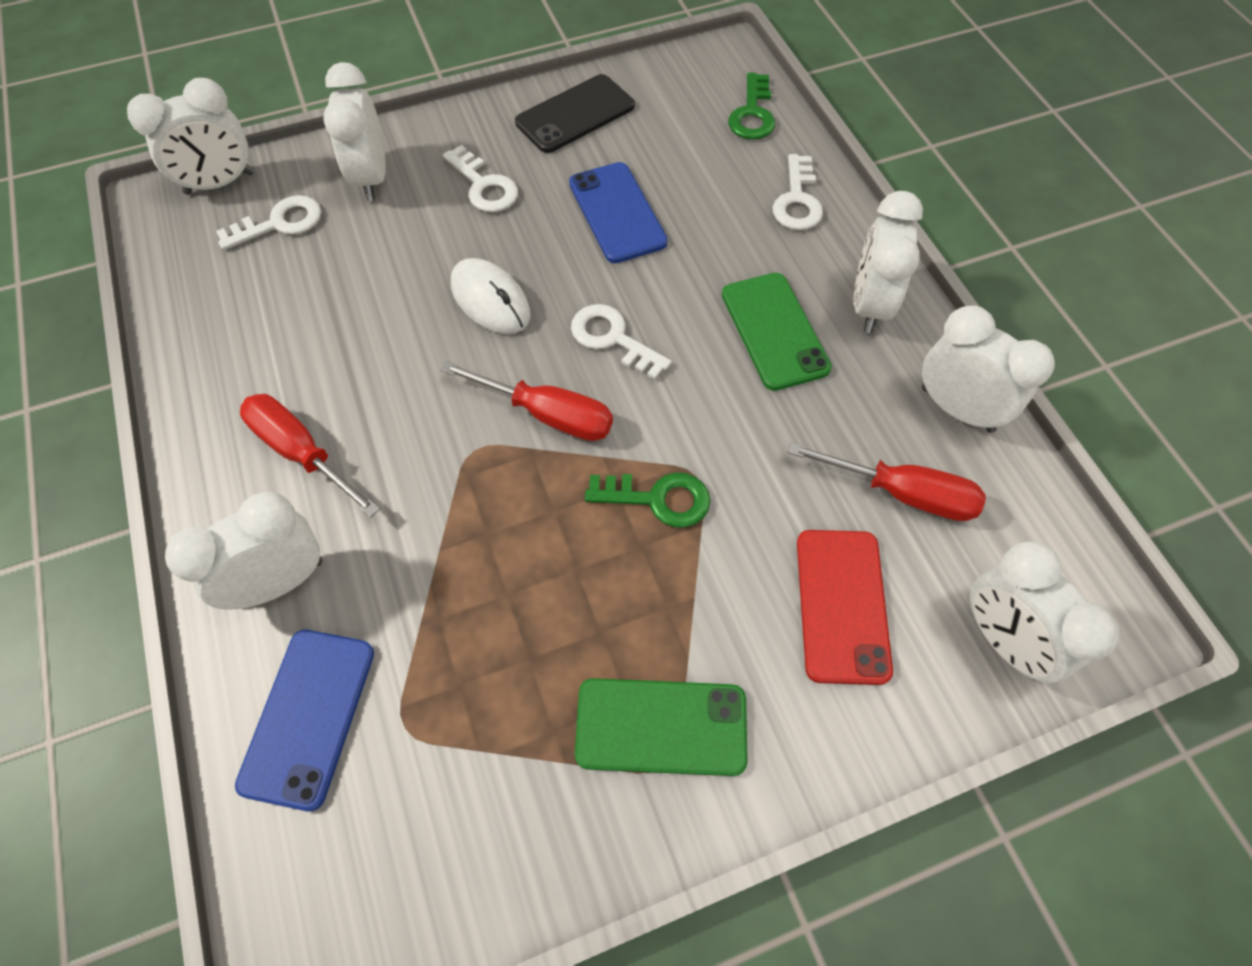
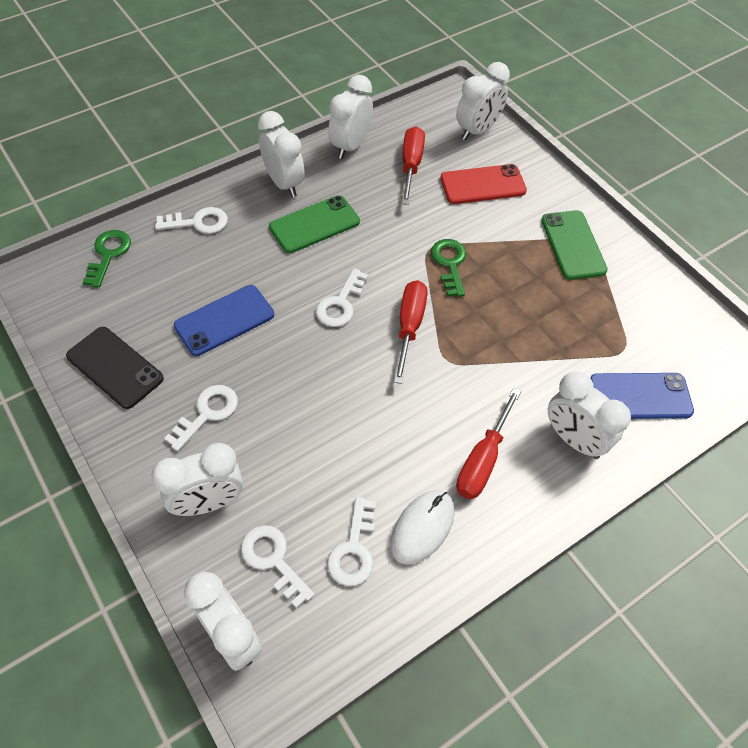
camera: 105 degrees left, 5 degrees down
white mouse [451,258,531,334] -> white mouse moved to [391,490,454,564]
green key [728,72,775,140] -> green key turned 75 degrees counterclockwise [83,230,131,288]
white clock [853,191,923,333] -> white clock turned 120 degrees counterclockwise [258,111,305,197]
none -> white key [327,497,376,586]

